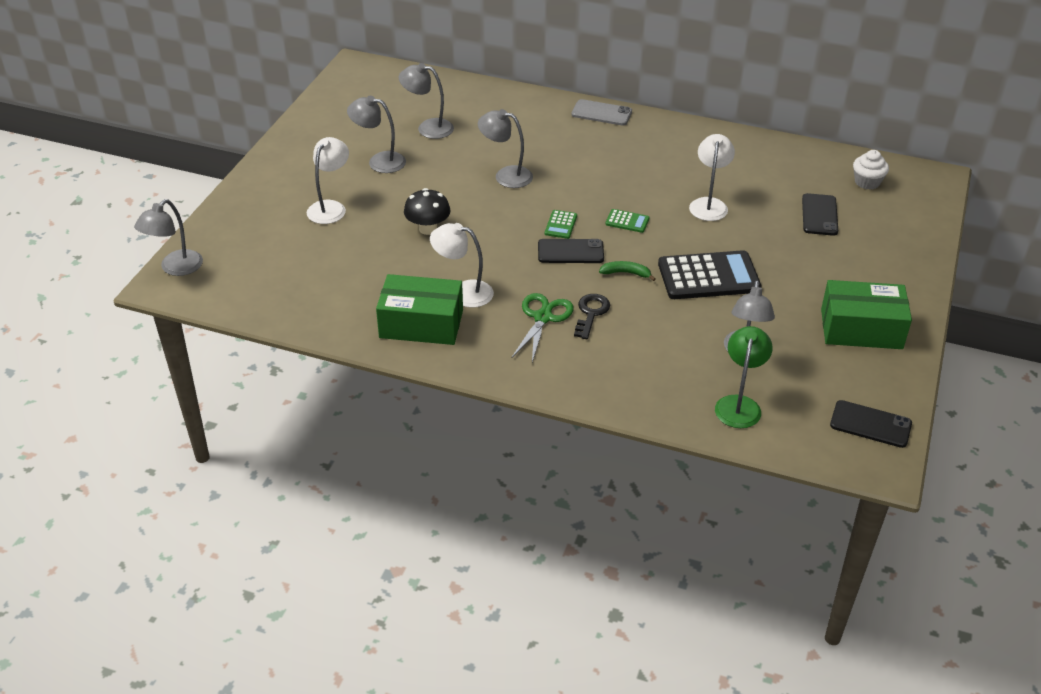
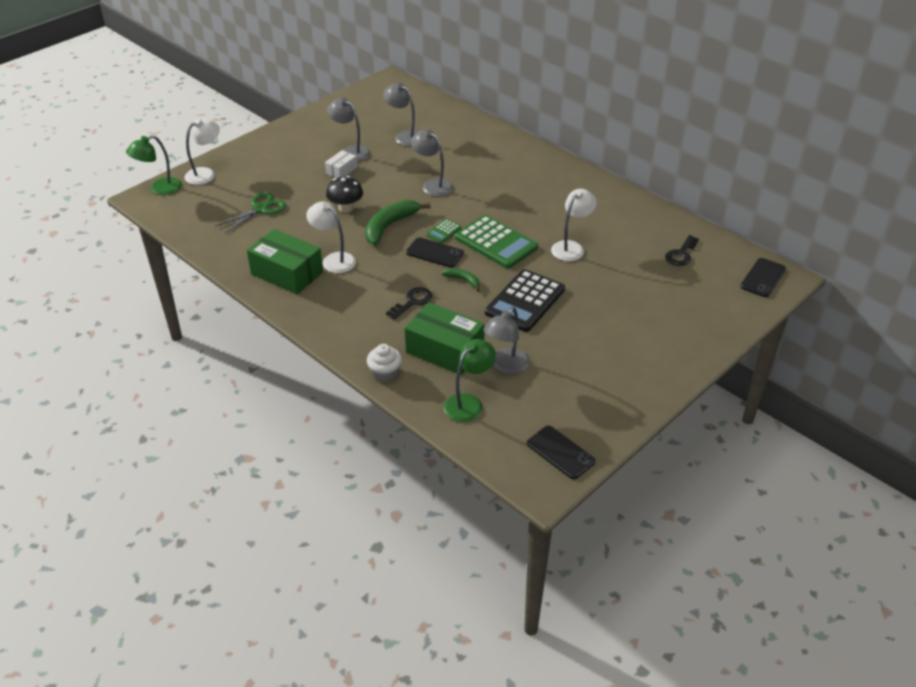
camera: 25 degrees right, 0 degrees up
grey lamp [134,199,203,276] -> green lamp [126,135,182,195]
white lamp [307,137,349,224] -> white lamp moved to [184,119,220,185]
green scissors [512,293,574,362] -> green scissors moved to [216,193,286,233]
grey phone [571,99,632,126] -> none
green calculator [605,209,649,233] -> green calculator [455,215,538,268], size x2.22
black calculator [658,250,761,299] -> black calculator turned 105 degrees clockwise [485,269,565,332]
black phone [802,193,838,236] -> black phone moved to [740,258,786,297]
green box [821,280,912,349] -> green box moved to [405,302,485,375]
white cupcake [853,150,889,189] -> white cupcake moved to [367,344,402,382]
none -> white box [325,150,357,178]
none -> green banana [365,200,431,245]
none -> black key [665,235,699,266]

